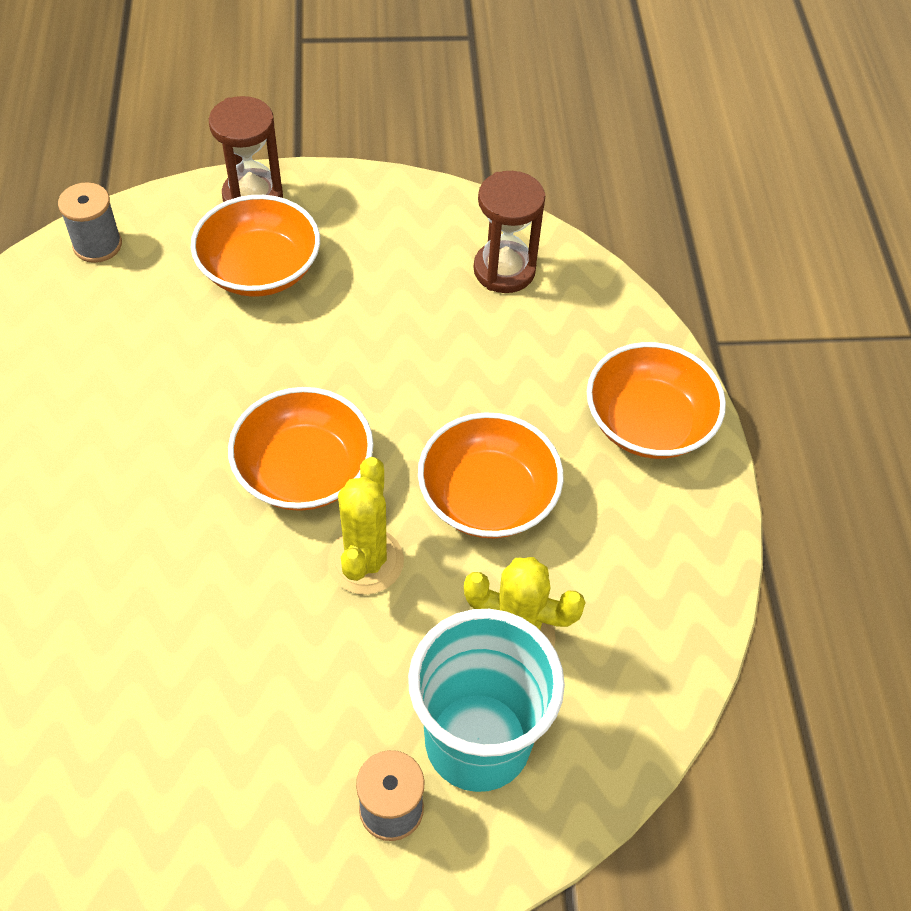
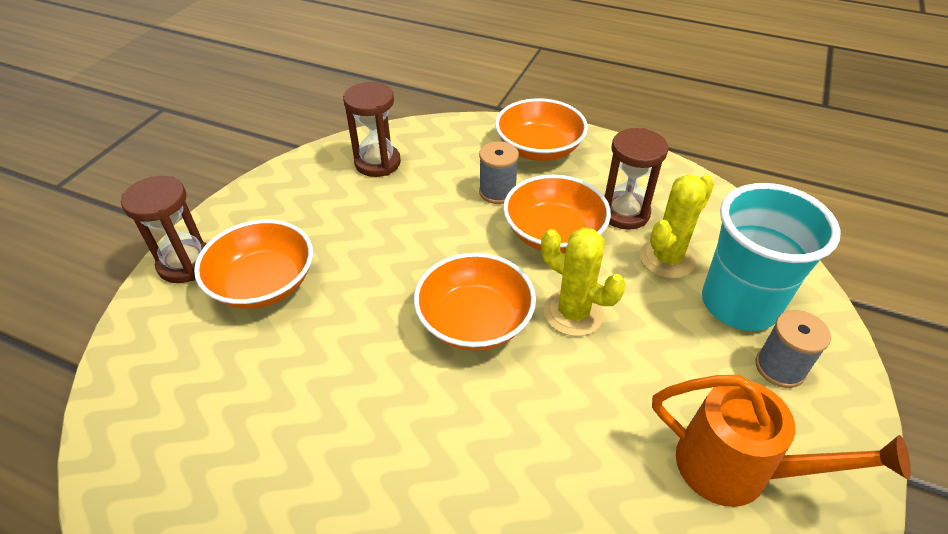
camera: 60 degrees left, 10 degrees down
grey spool [58,182,122,263] -> grey spool moved to [479,141,519,204]
none -> brown hourglass [605,128,668,230]
none -> orange watering can [652,375,911,507]

